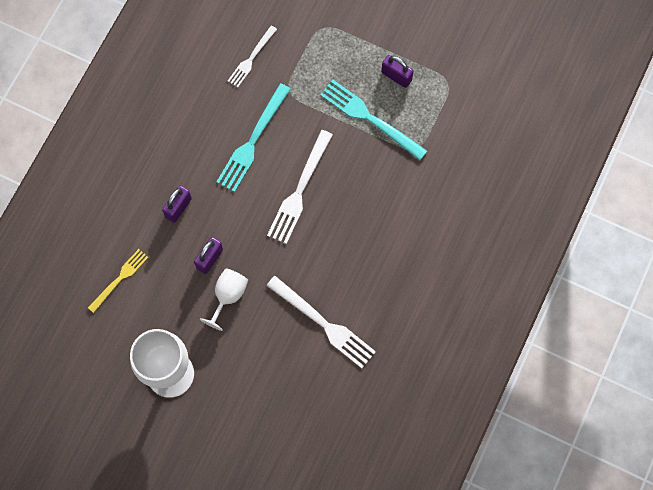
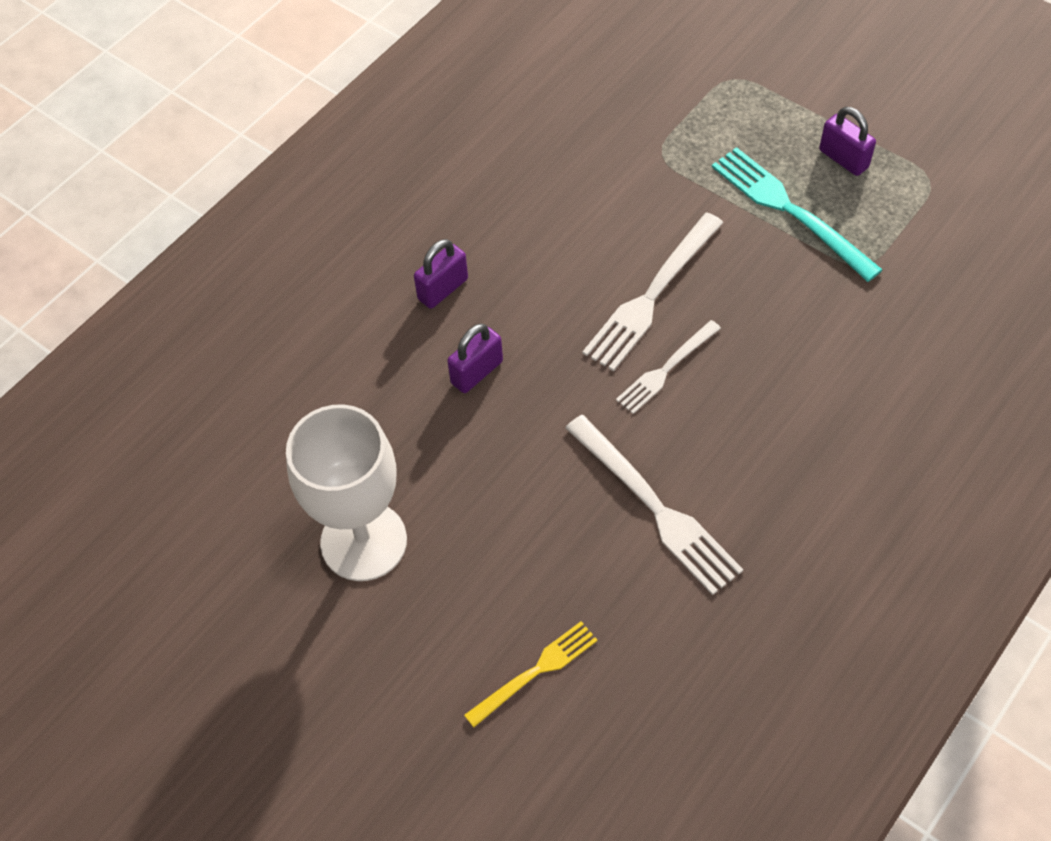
camera: 15 degrees right, 15 degrees down
yellow fork [88,249,148,313] -> yellow fork moved to [464,621,598,727]
white goblet [199,268,248,331] -> none
turquoise fork [216,83,291,192] -> none
white fork [228,26,277,87] -> white fork moved to [616,320,721,414]

